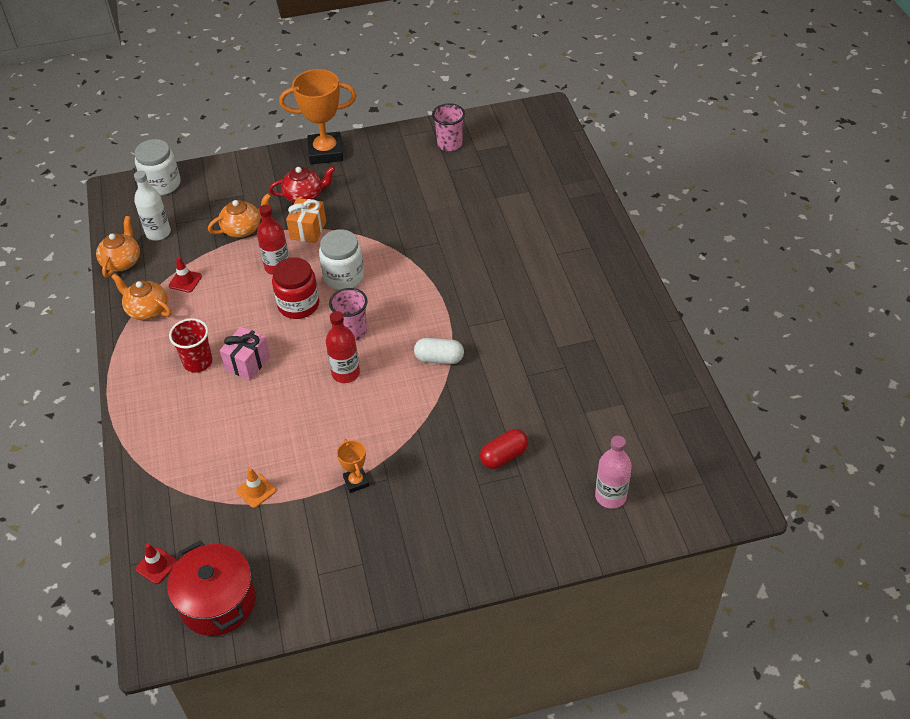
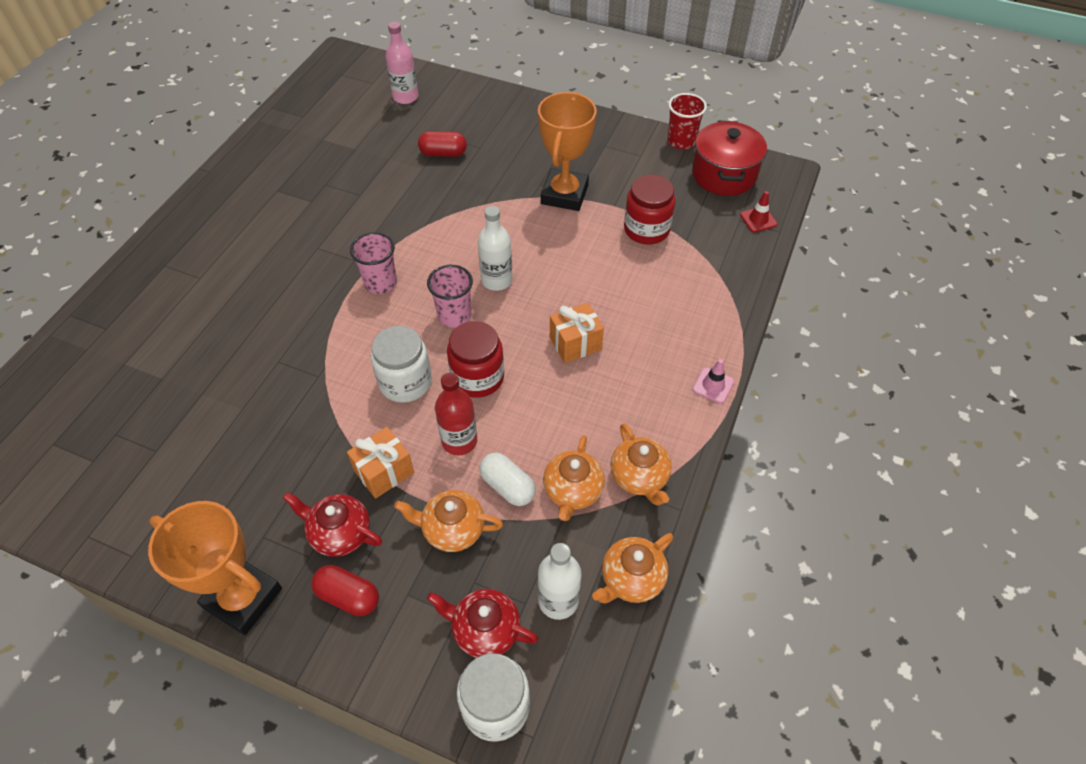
camera: 145 degrees left, 5 degrees up
red traffic cone [169,257,202,293] -> orange teapot [543,435,605,521]
red cup [169,318,212,373] -> red cup moved to [667,93,707,149]
pink gift [220,327,270,380] -> orange gift [550,302,604,363]
orange traffic cone [236,468,276,508] -> red jar [624,175,675,244]
red bottle [326,311,360,383] -> white bottle [478,206,512,291]
orange trophy [337,439,369,493] -> orange trophy [538,92,597,211], size x2.07
white capsule [414,338,464,364] -> white capsule moved to [480,453,536,506]
pink cup [432,103,465,151] -> pink cup moved to [350,232,397,294]
none -> red capsule [311,565,379,616]
none -> red teapot [427,589,538,658]
none -> pink traffic cone [693,359,734,404]

